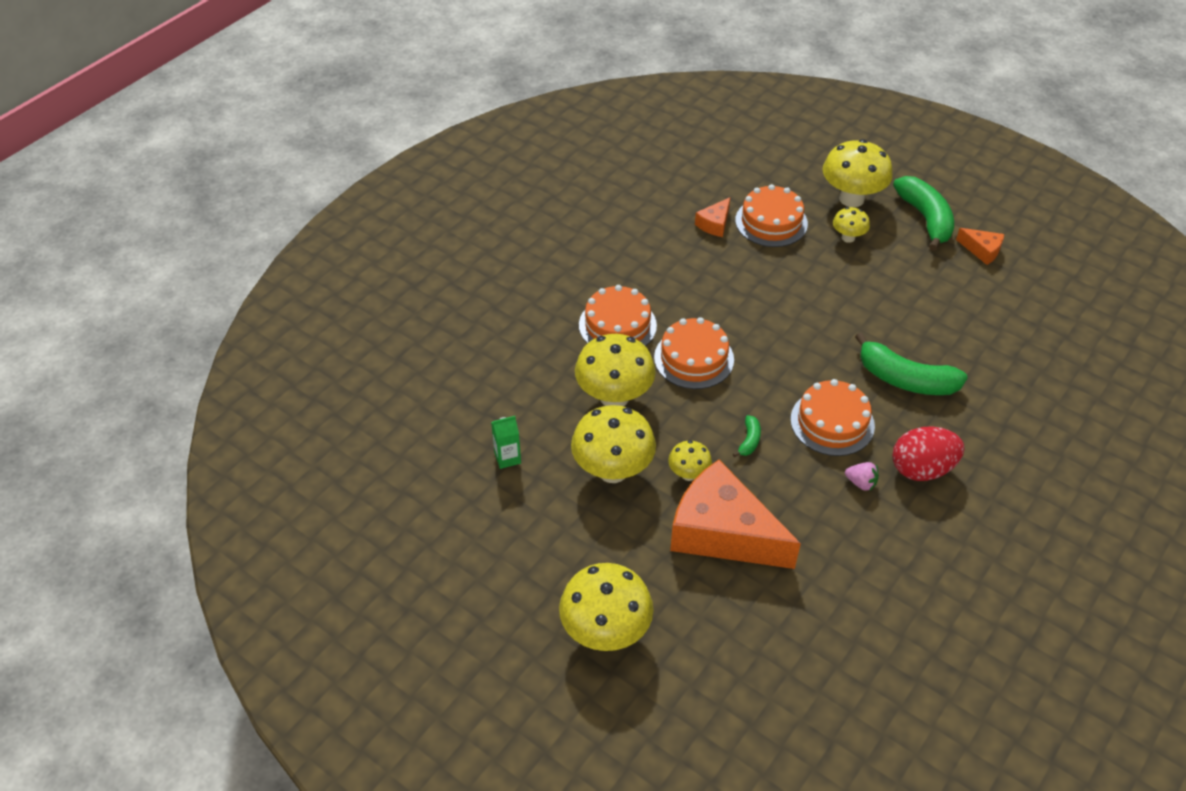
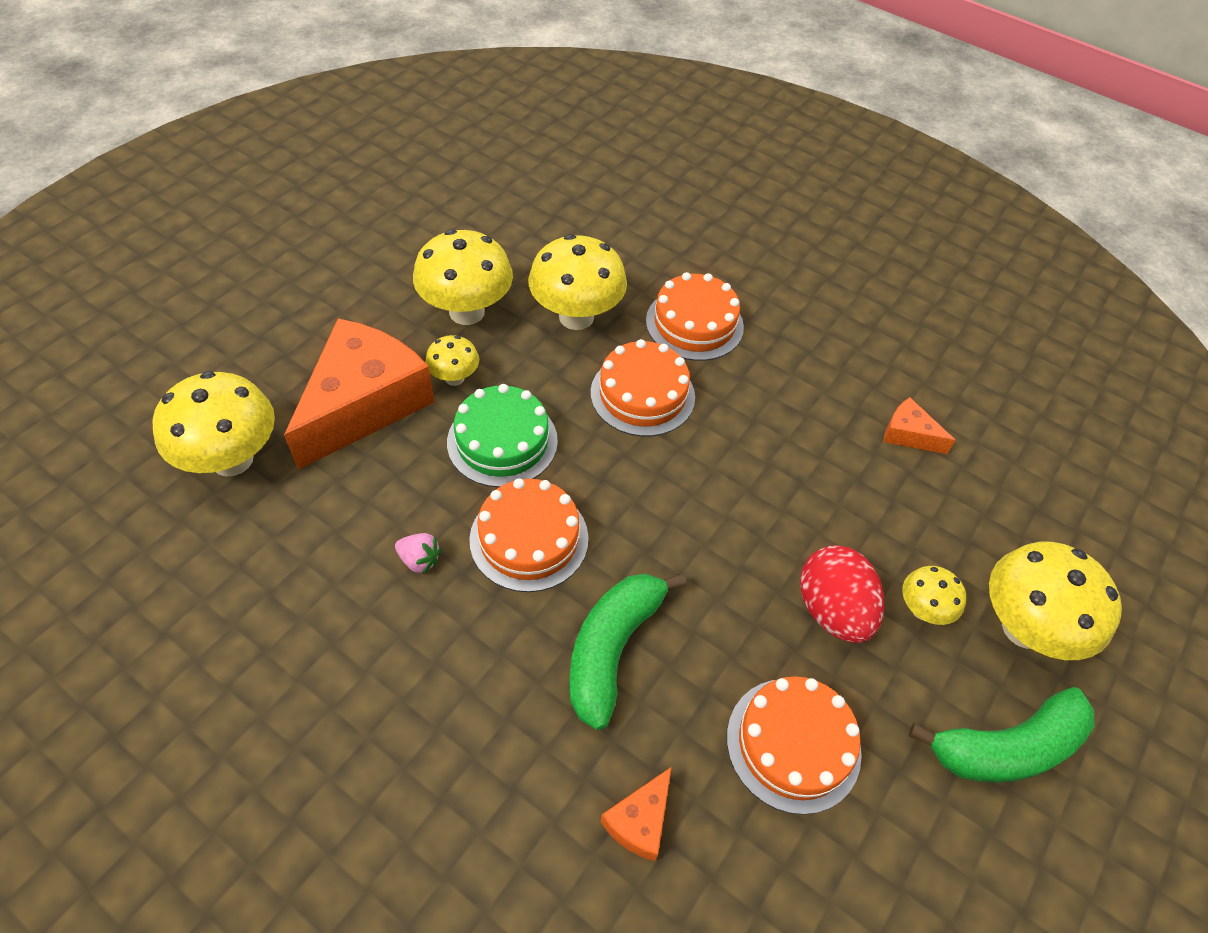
camera: 85 degrees right, 5 degrees up
green carton [491,416,521,469] -> none
yellow mushroom [559,563,654,651] -> yellow mushroom moved to [153,371,275,476]
green banana [733,415,761,457] -> green cake [447,384,558,487]
orange cake [735,184,808,247] -> orange cake moved to [727,676,862,815]
pink strawberry [845,462,879,491] -> pink strawberry turned 90 degrees counterclockwise [395,533,441,575]
red egg [892,426,965,481] -> red egg moved to [800,545,884,643]
orange cheese [956,228,1004,265] -> orange cheese moved to [601,767,672,861]

